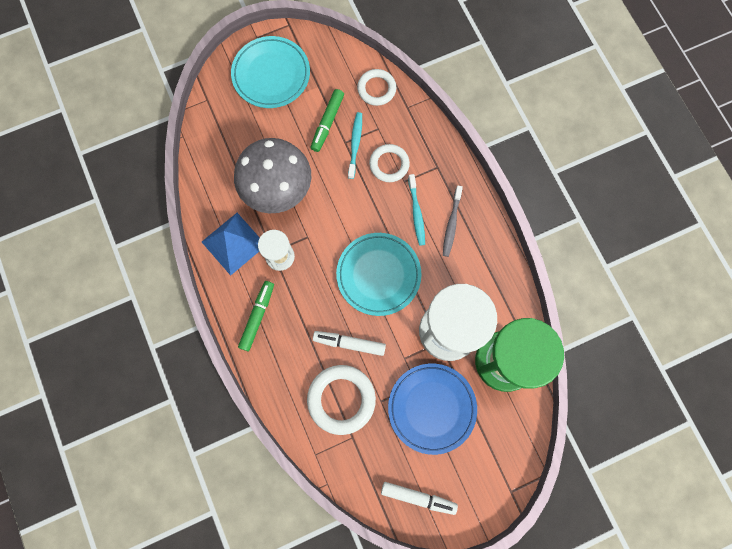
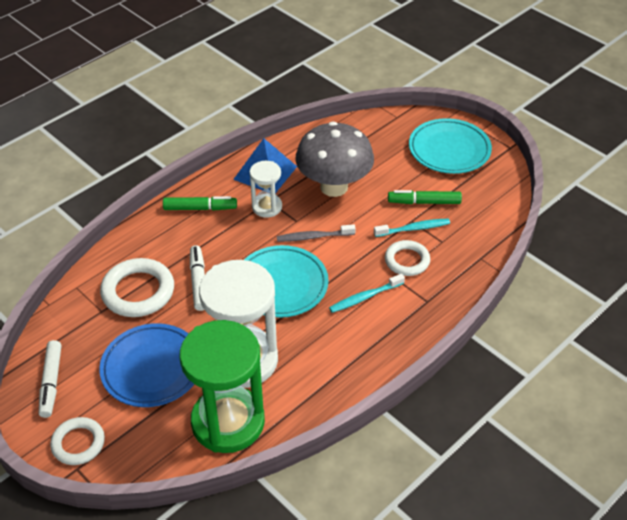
camera: 70 degrees right, 30 degrees down
white ring [357,69,396,106] -> white ring moved to [50,417,105,465]
grey toothbrush [443,186,463,257] -> grey toothbrush moved to [277,224,356,242]

